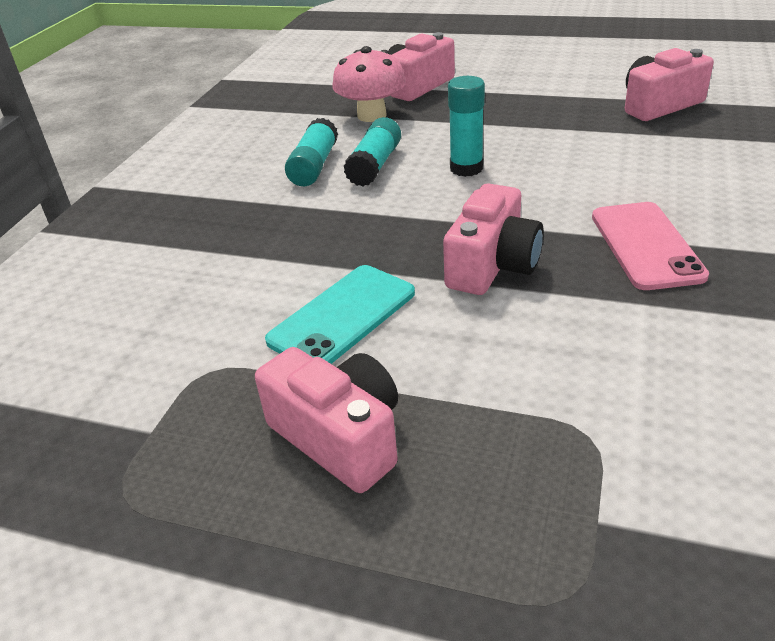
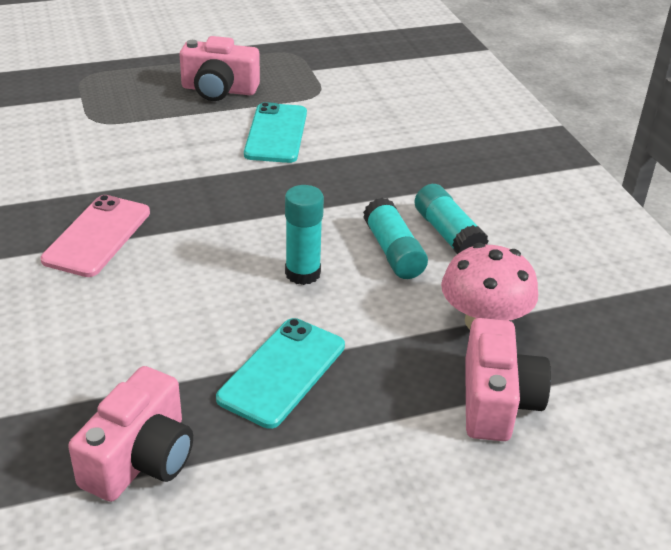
camera: 140 degrees right, 0 degrees up
pink camera [443,183,544,295] -> none
pink phone [592,202,709,290] -> pink phone turned 60 degrees clockwise [41,195,150,277]
none -> turquoise phone [216,318,345,429]

